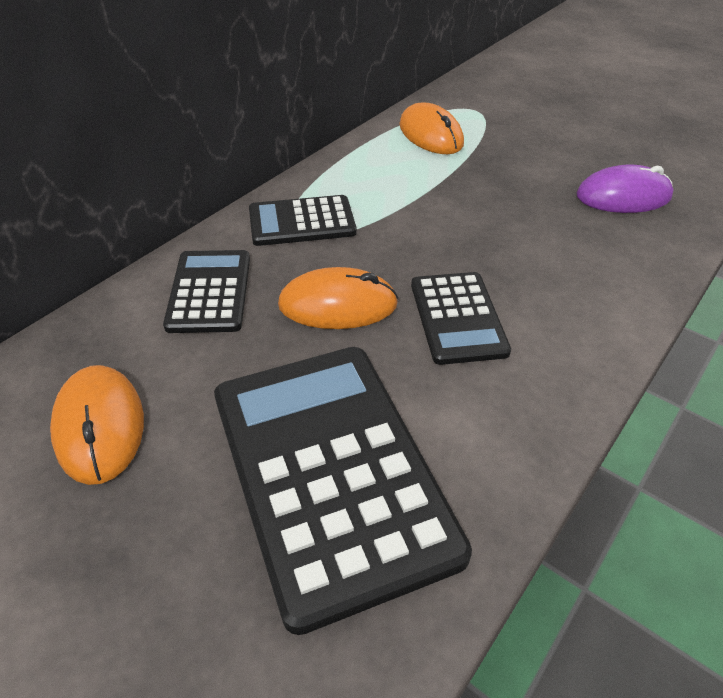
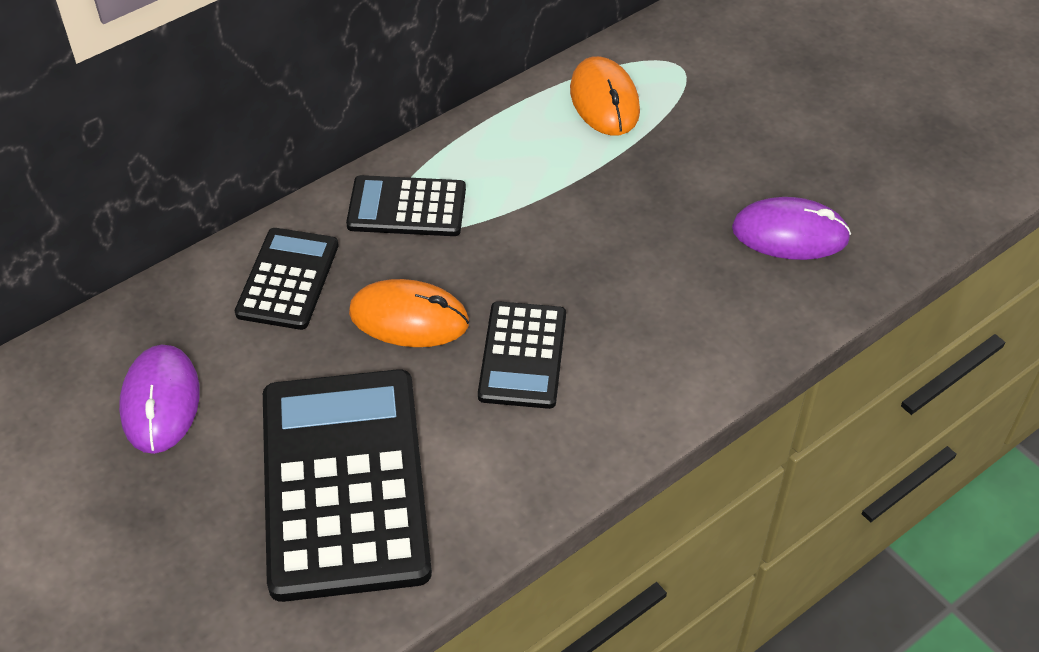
camera: 15 degrees right, 5 degrees up
orange mouse [50,365,144,485] -> purple mouse [119,344,200,454]

